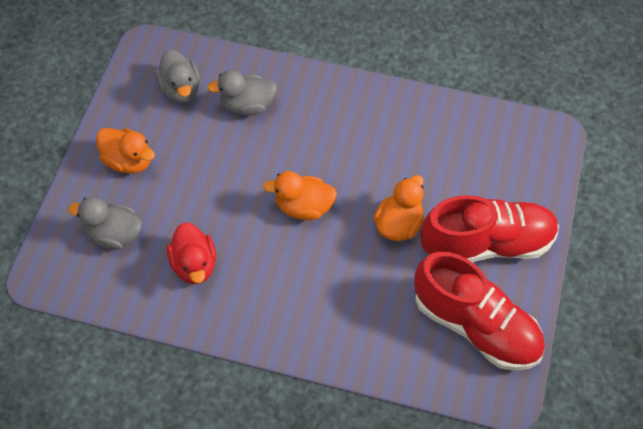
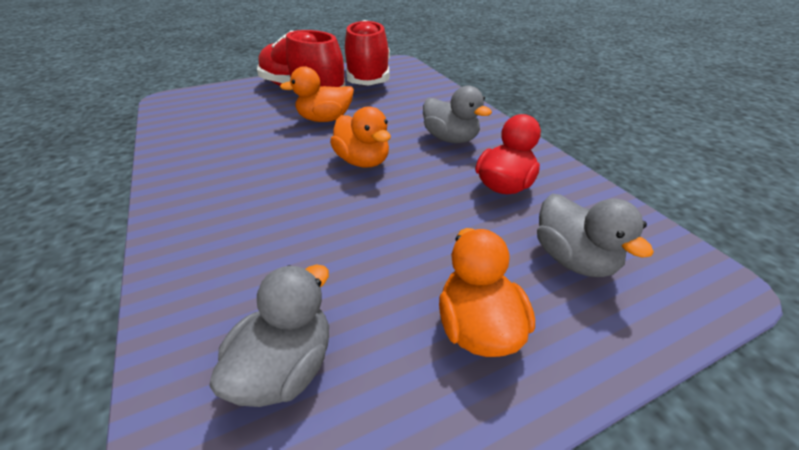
camera: 130 degrees left, 20 degrees down
grey duck [207,70,277,116] -> grey duck moved to [423,86,492,143]

